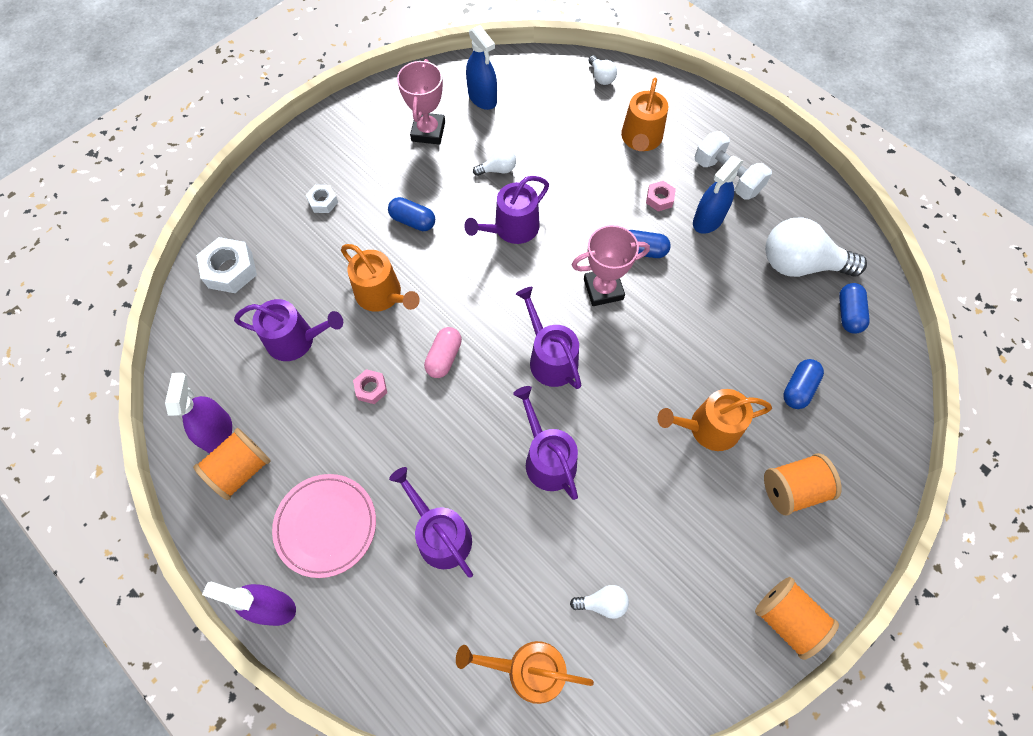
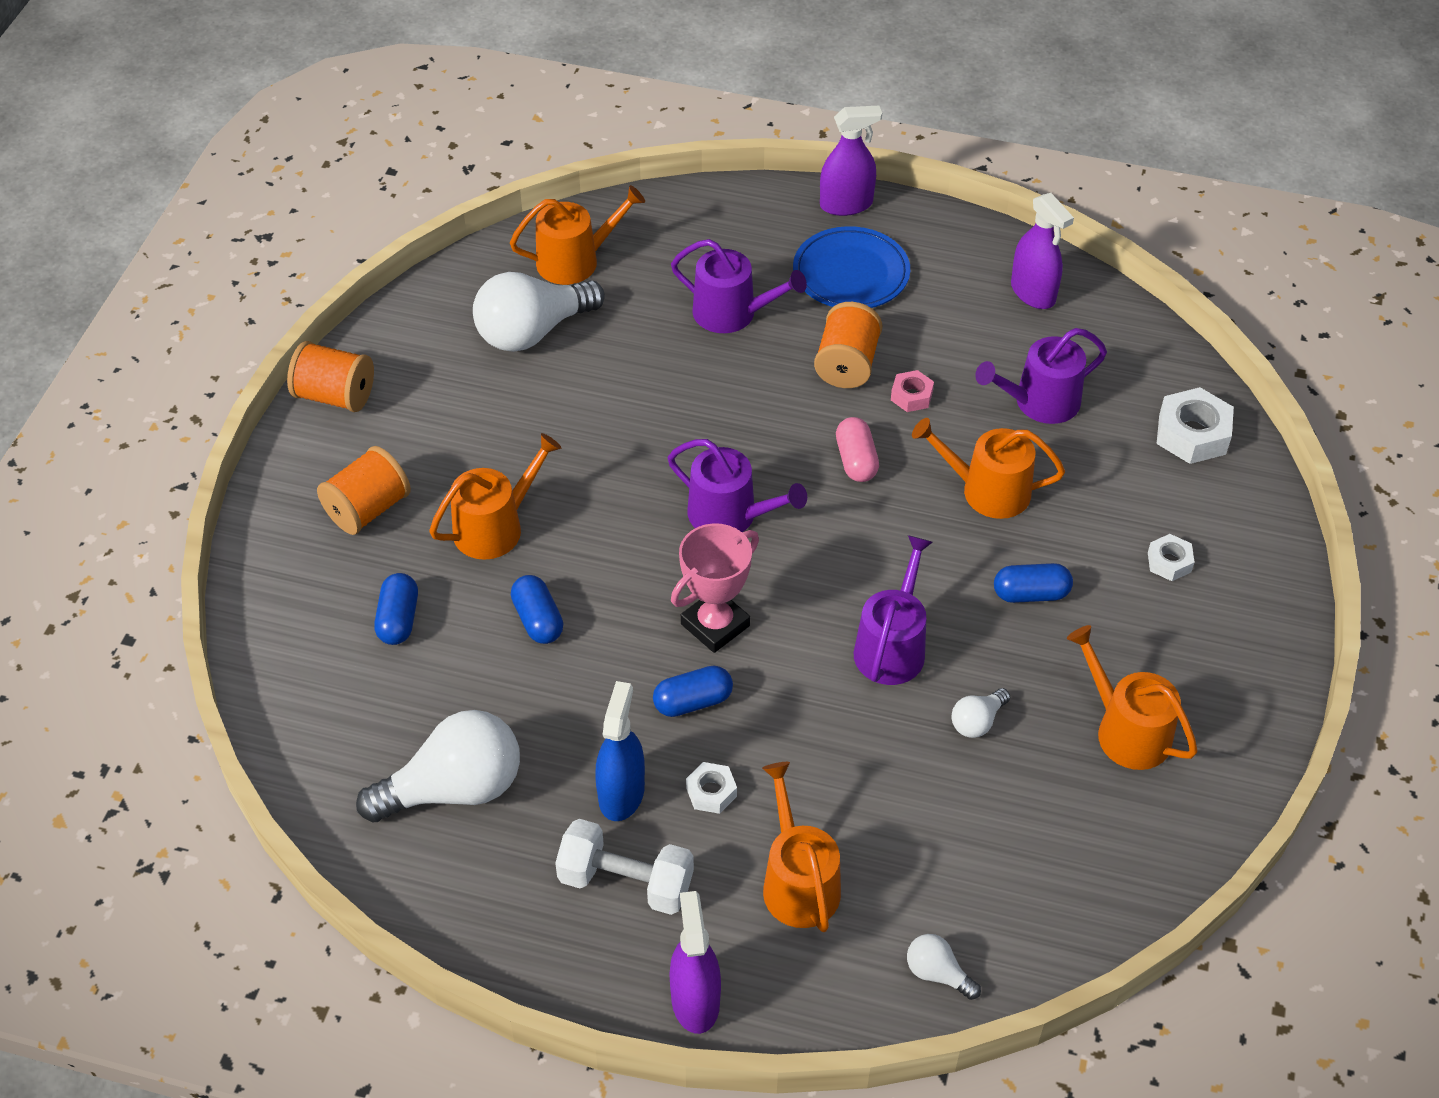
camera: 150 degrees right, 15 degrees down
orange spool [193,428,271,500] -> orange spool moved to [814,302,883,388]
pink plate [272,474,376,578] -> blue plate [793,226,910,308]
pink trophy [397,59,445,145] -> orange watering can [1067,625,1198,770]
blue spray bottle [466,25,497,110] -> none
purple watering can [513,386,578,500] -> none
white light bulb [570,585,629,619] -> white light bulb [473,272,605,352], size x2.17
pink nut [646,181,676,211] -> white nut [686,762,737,814]
blue capsule [839,283,870,334] -> blue capsule moved to [511,575,563,644]
none -> purple spray bottle [669,891,721,1034]

